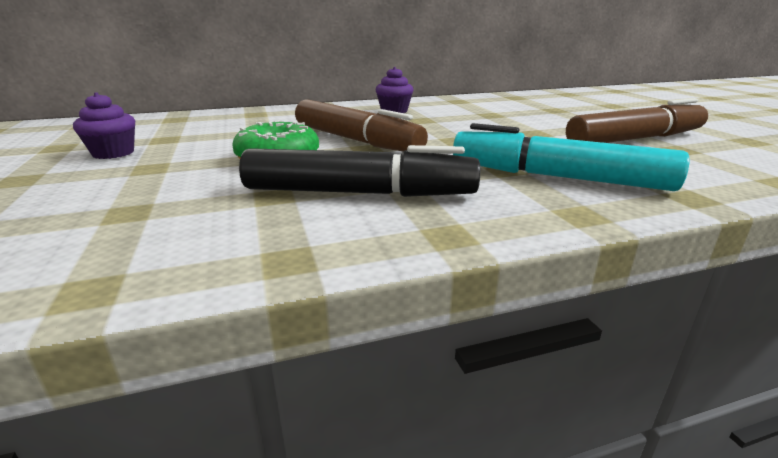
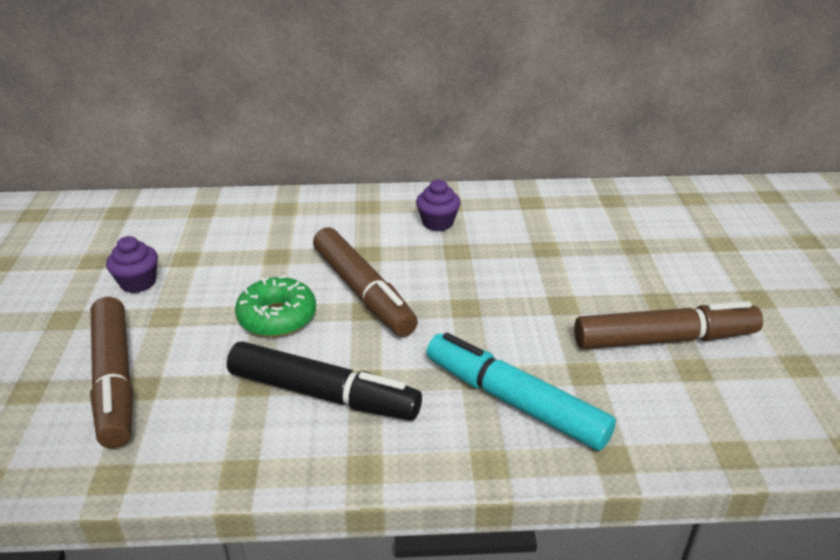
camera: 15 degrees right, 10 degrees up
none -> brown marker [90,297,133,449]

